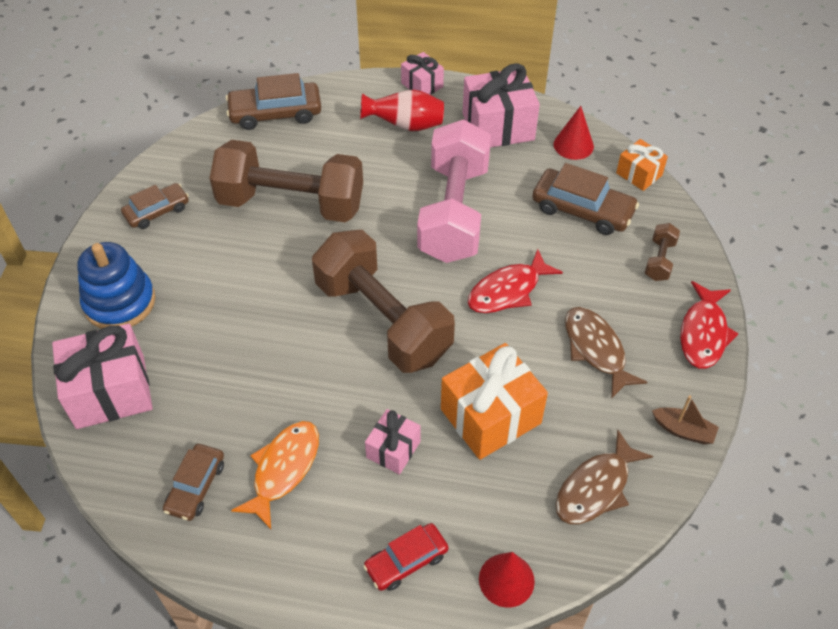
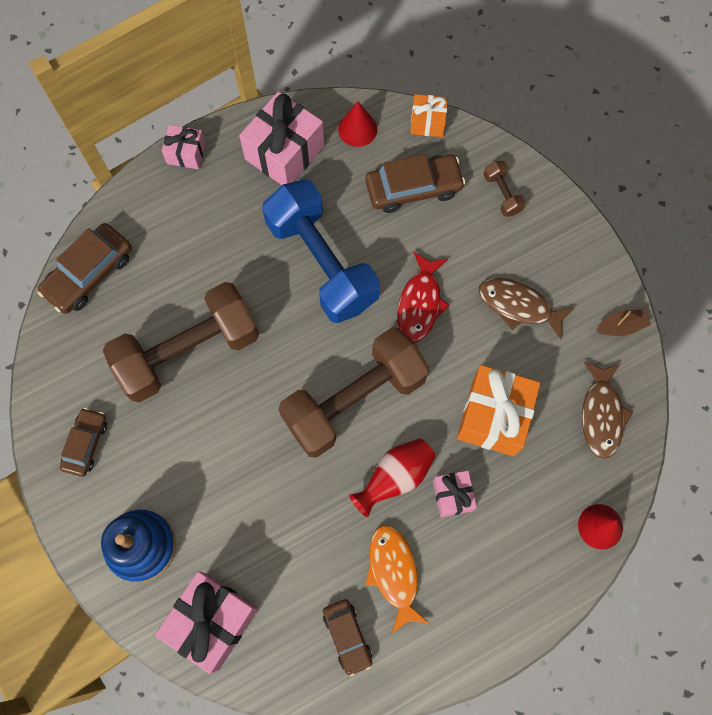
camera: 40 degrees left, 20 degrees up
brown dumbbell [312,230,455,373] -> brown dumbbell turned 45 degrees counterclockwise [278,327,429,457]
red vase [360,90,444,131] -> red vase moved to [349,438,435,517]
red car [363,523,449,591] -> none
pink dumbbell [417,119,491,263] -> blue dumbbell [262,179,380,323]
red fish [681,281,739,368] -> none

